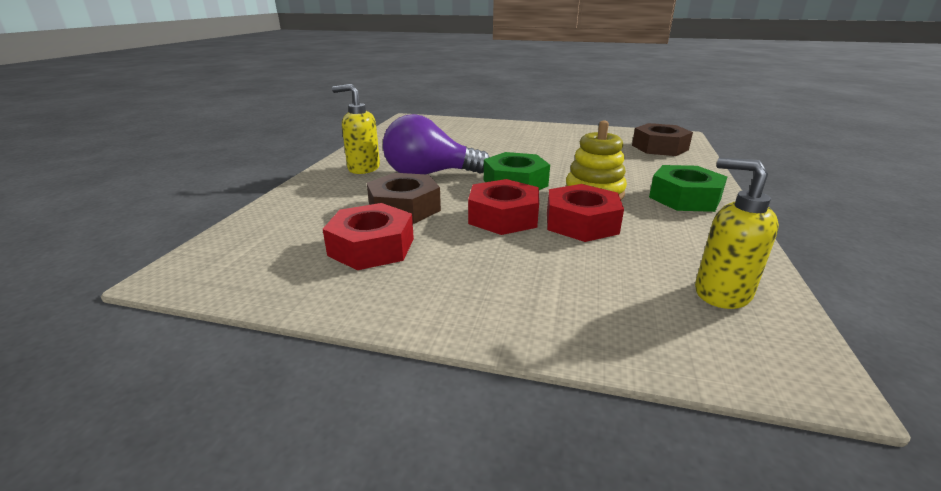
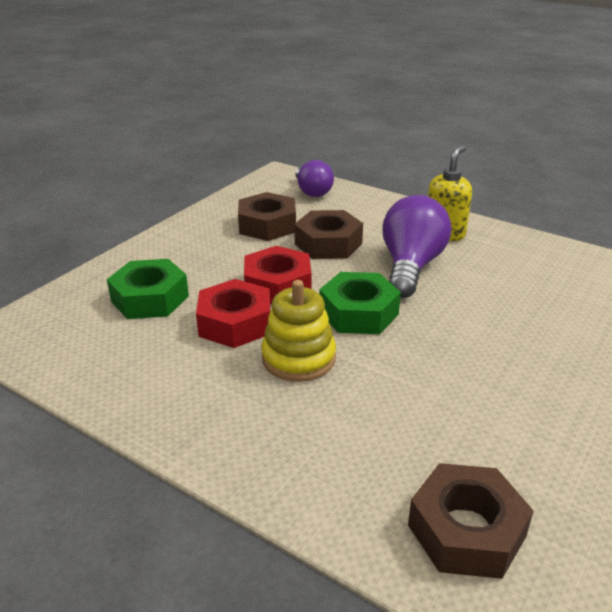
camera: 110 degrees right, 5 degrees up
red nut [323,203,414,270] -> brown nut [238,192,296,241]
green nut [649,165,727,212] -> green nut moved to [107,259,189,319]
yellow soap dispenser [695,158,779,309] -> none
none -> purple light bulb [295,160,334,197]

